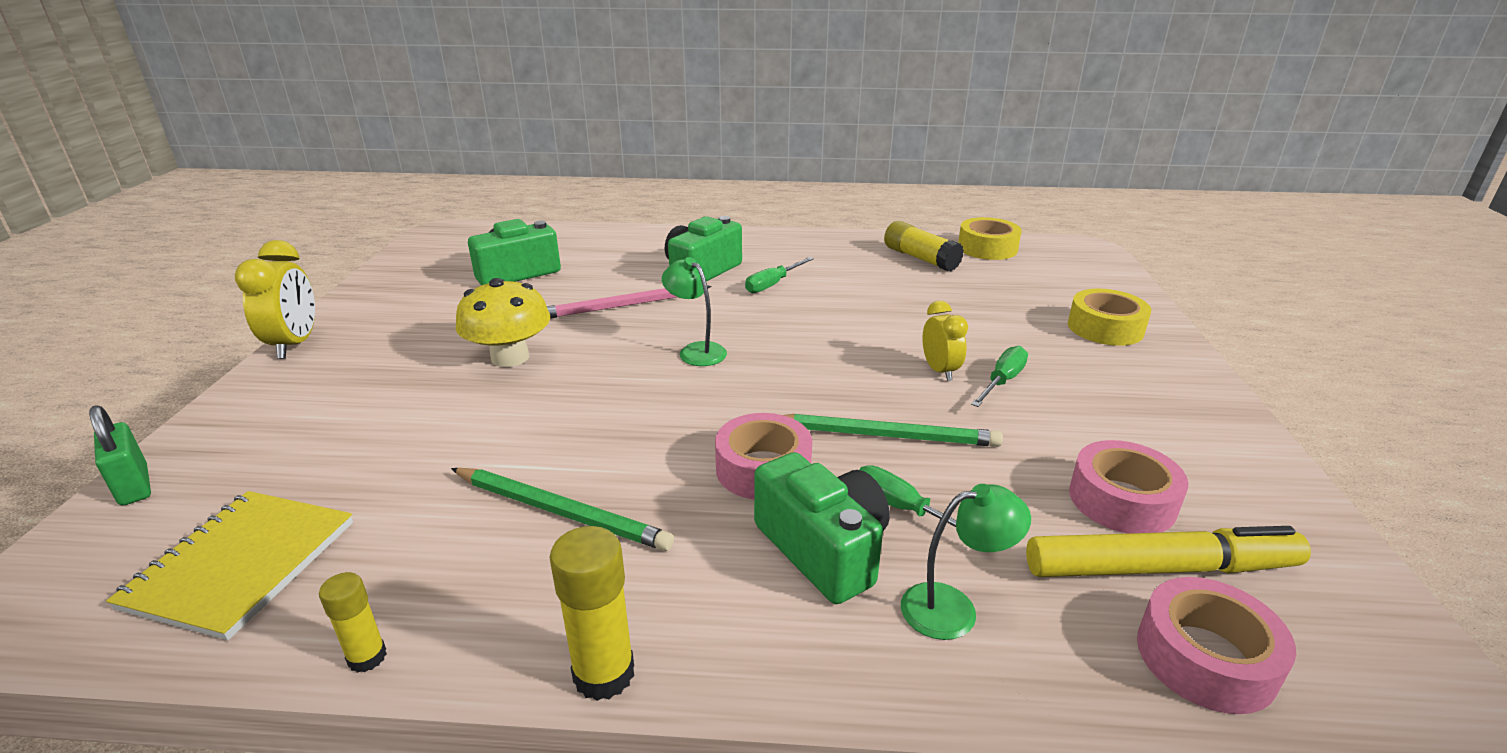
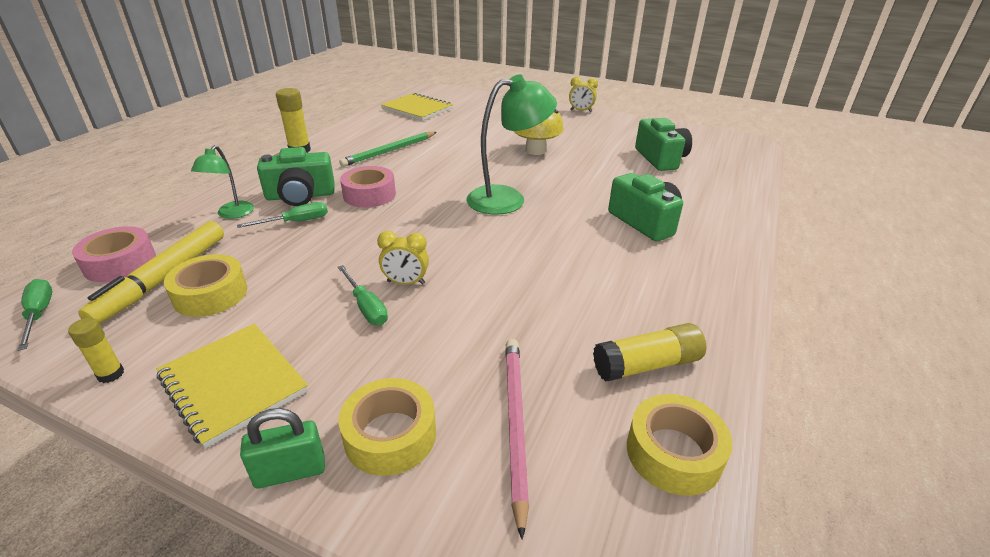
camera: 110 degrees right, 5 degrees up
green padlock [89,405,151,506] -> green padlock moved to [240,408,325,489]
yellow clock [235,240,315,359] -> yellow clock [569,77,598,112], size x0.65
yellow glue stick [319,572,387,673] -> yellow glue stick moved to [68,318,124,383]
pink pencil [547,285,712,319] -> pink pencil moved to [505,339,529,540]
green lamp [662,257,727,366] -> green lamp [466,74,557,215], size x1.78
green screwdriver [745,257,814,293] -> green screwdriver moved to [18,279,52,351]
green pencil [784,414,1003,447] -> none
pink tape [1069,440,1188,534] -> yellow tape [164,254,247,317]
none -> yellow notebook [156,324,308,448]

